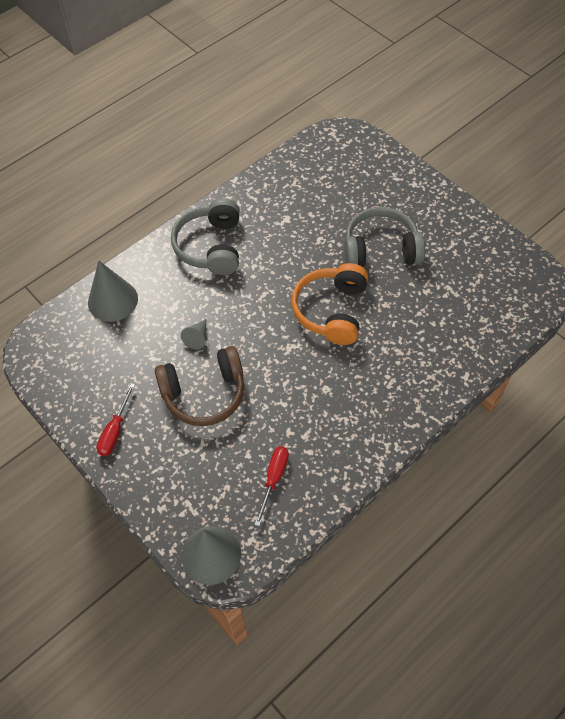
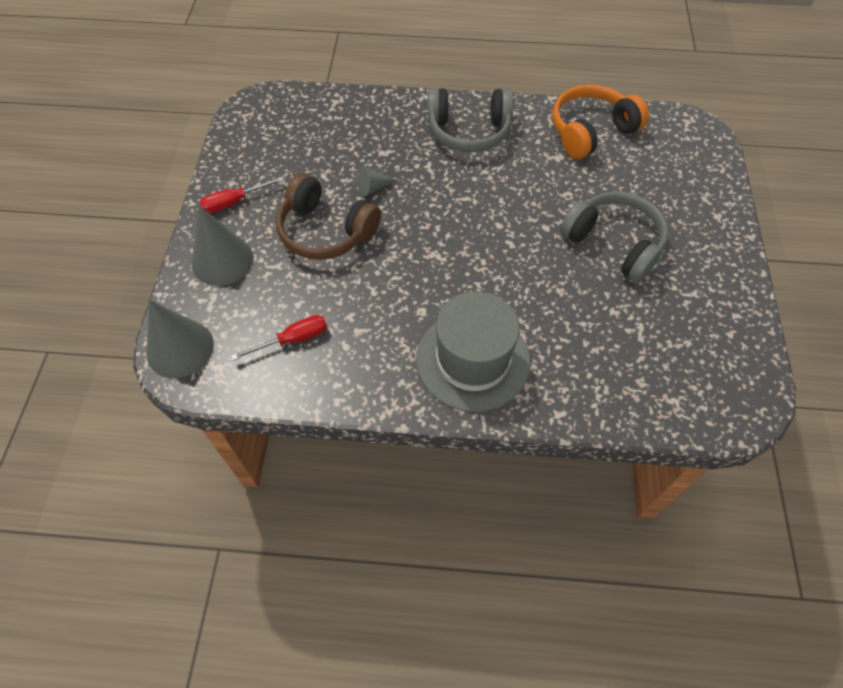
camera: 45 degrees right, 0 degrees up
grey cone [88,260,138,322] -> grey cone moved to [192,206,253,286]
grey headphones [171,198,240,275] -> grey headphones turned 135 degrees counterclockwise [428,88,514,153]
orange headphones [291,263,368,345] -> orange headphones moved to [552,85,649,159]
none -> grey hat [416,292,530,412]

